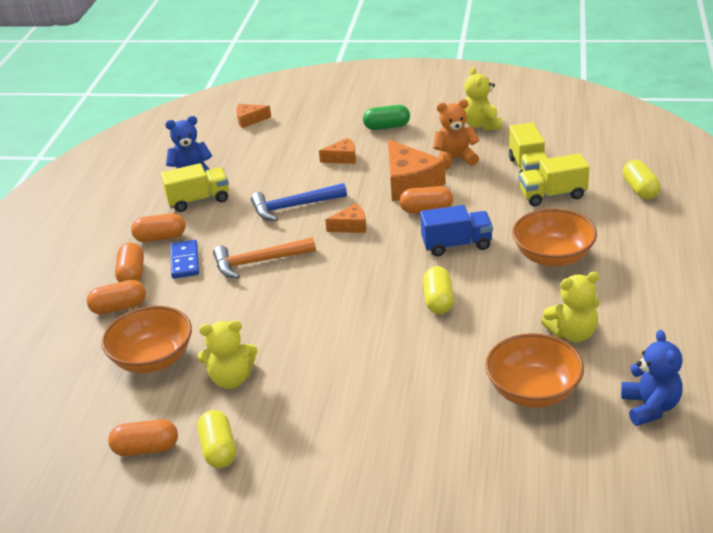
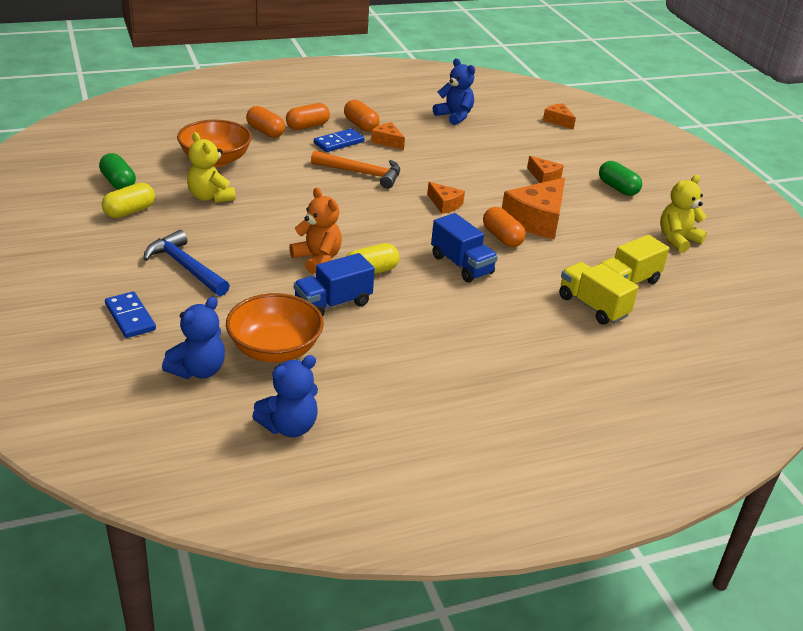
camera: 55 degrees right, 0 degrees up
orange capsule [108,419,178,456] -> green capsule [99,153,136,190]
yellow truck [161,163,229,212] -> none
orange hammer [213,237,316,279] -> orange hammer turned 150 degrees clockwise [311,150,400,189]
blue hammer [251,183,347,221] -> blue hammer moved to [144,230,230,296]
orange teddy bear [433,99,479,170] -> orange teddy bear moved to [289,188,342,274]
orange bowl [512,208,597,267] -> none
yellow teddy bear [541,271,600,342] -> none
yellow capsule [623,160,661,199] -> none
none -> blue domino [105,291,156,338]
none -> blue teddy bear [162,297,225,379]
none -> blue truck [294,253,375,317]
none -> orange cheese [371,122,405,150]

